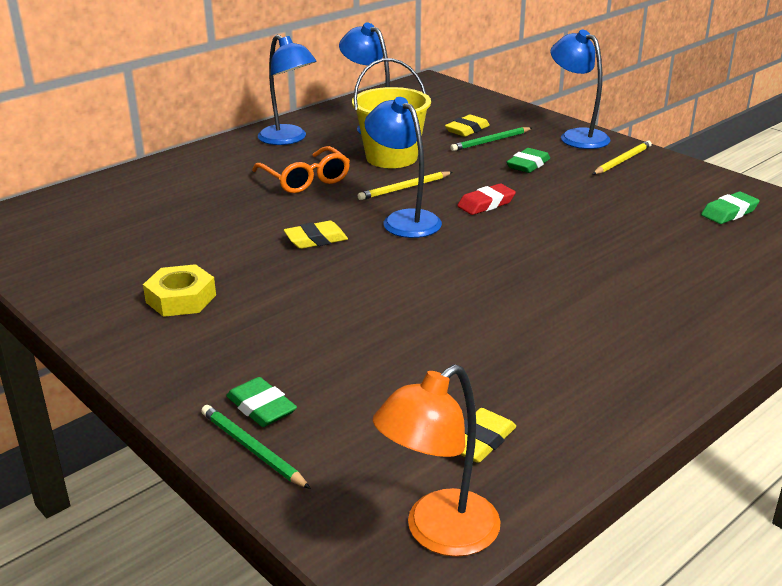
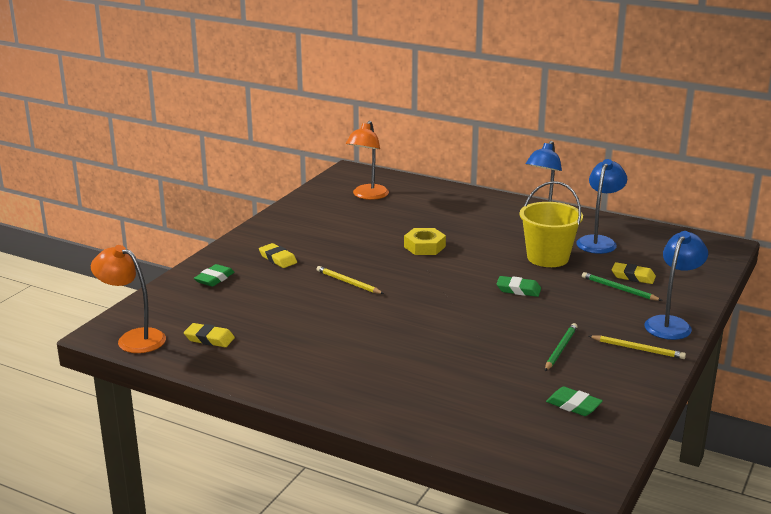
camera: 70 degrees right, 5 degrees down
yellow nut [143,264,216,317] -> yellow nut moved to [404,228,446,255]
green pencil [201,405,311,489] -> green pencil moved to [545,323,578,371]
orange glasses [252,146,350,193] -> none
yellow eraser [284,221,348,249] -> yellow eraser moved to [259,243,297,268]
yellow pencil [358,172,453,200] -> yellow pencil moved to [316,266,384,294]
blue lamp [365,97,442,238] -> none
red eraser [457,184,516,215] -> none
green eraser [506,148,550,173] -> green eraser moved to [496,276,541,297]
none -> orange lamp [346,121,389,200]

